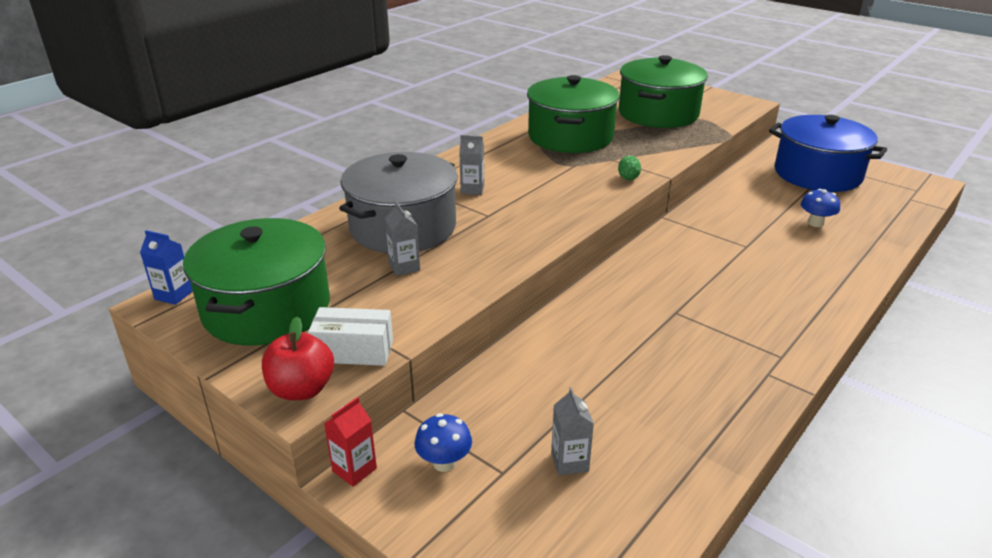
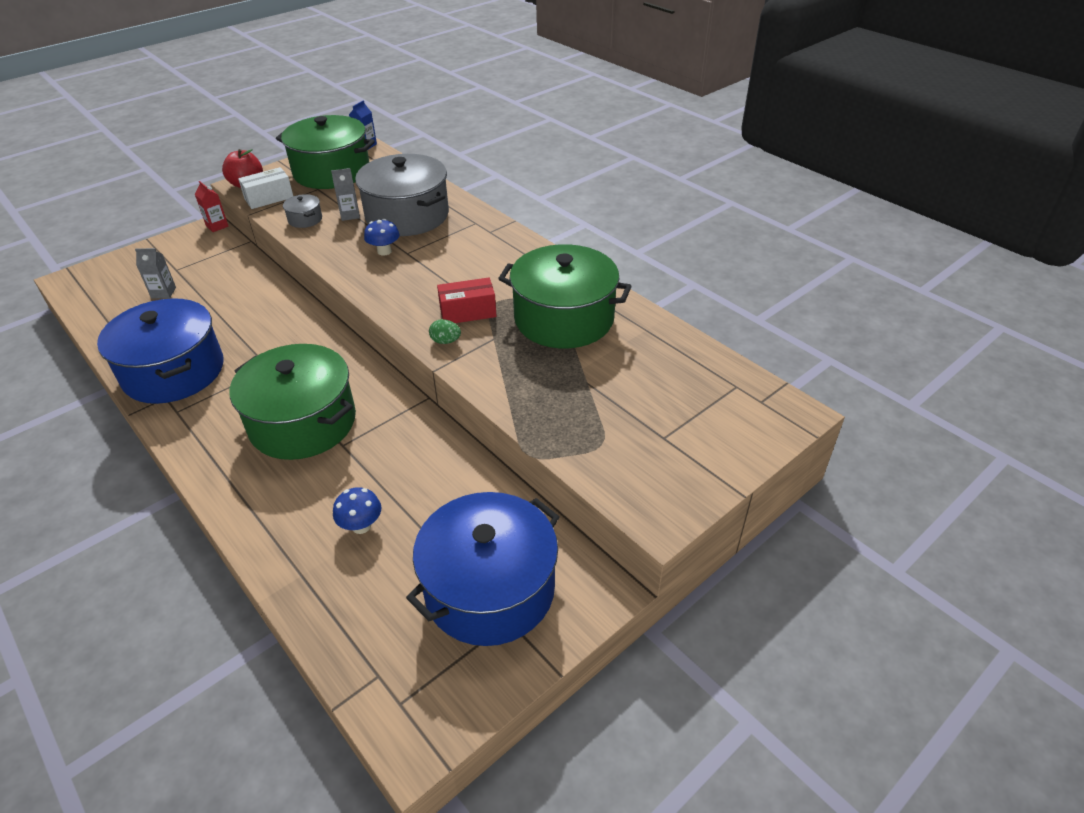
camera: 100 degrees right, 10 degrees up
white box [308,307,393,366] -> white box turned 45 degrees clockwise [238,167,293,209]
blue mushroom [414,413,472,472] -> blue mushroom moved to [364,219,400,256]
grey carton [459,135,484,195] -> none
green pot [619,55,708,128] -> green pot moved to [230,344,356,460]
none -> blue pot [97,298,223,404]
none -> grey pot [283,194,322,228]
none -> red box [437,278,497,323]

